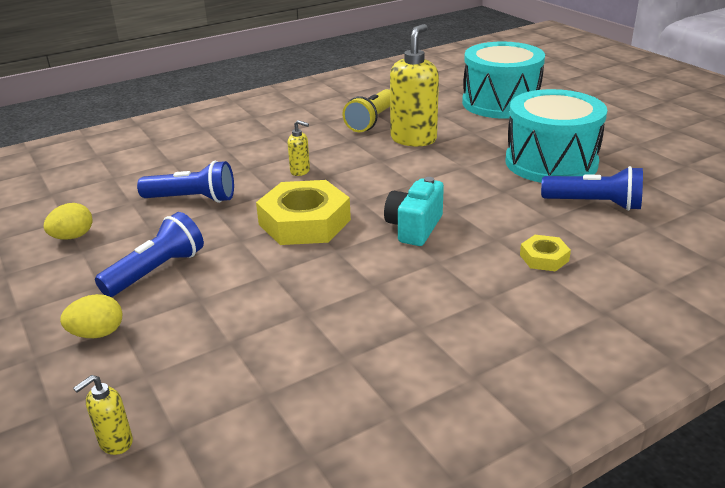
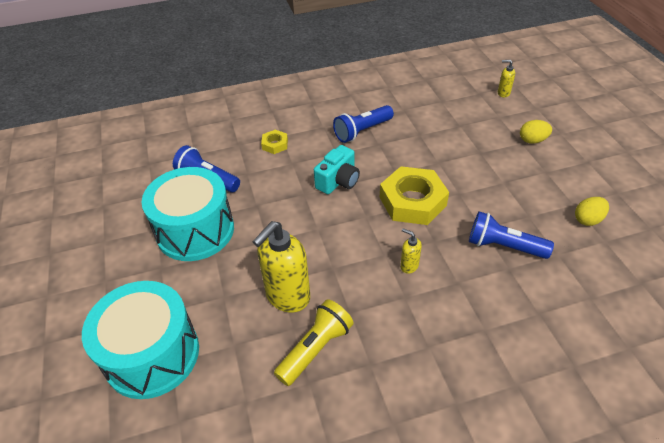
camera: 165 degrees left, 15 degrees up
yellow soap dispenser [73,375,133,455] -> yellow soap dispenser turned 135 degrees counterclockwise [498,60,515,97]
blue flashlight [95,212,204,297] -> blue flashlight moved to [333,105,394,143]

